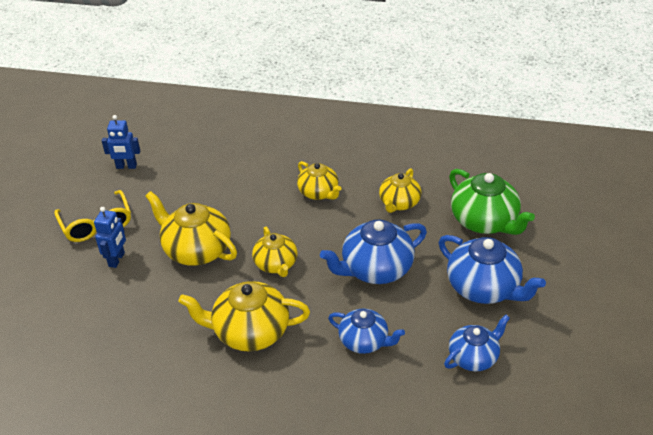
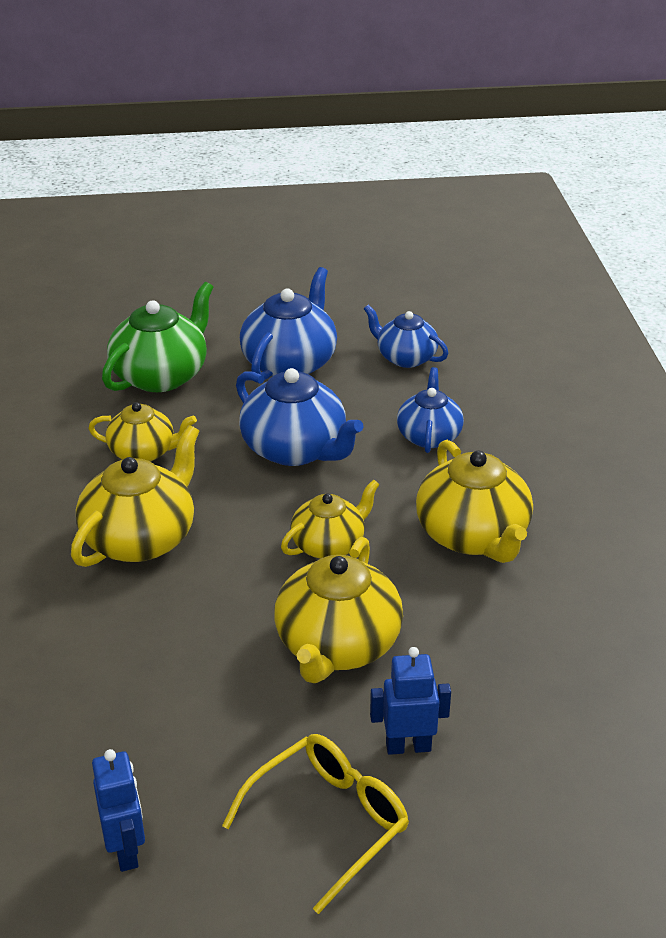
camera: 110 degrees left, 5 degrees down
yellow teapot [297,161,342,200] -> yellow teapot [71,425,199,567], size x1.58

